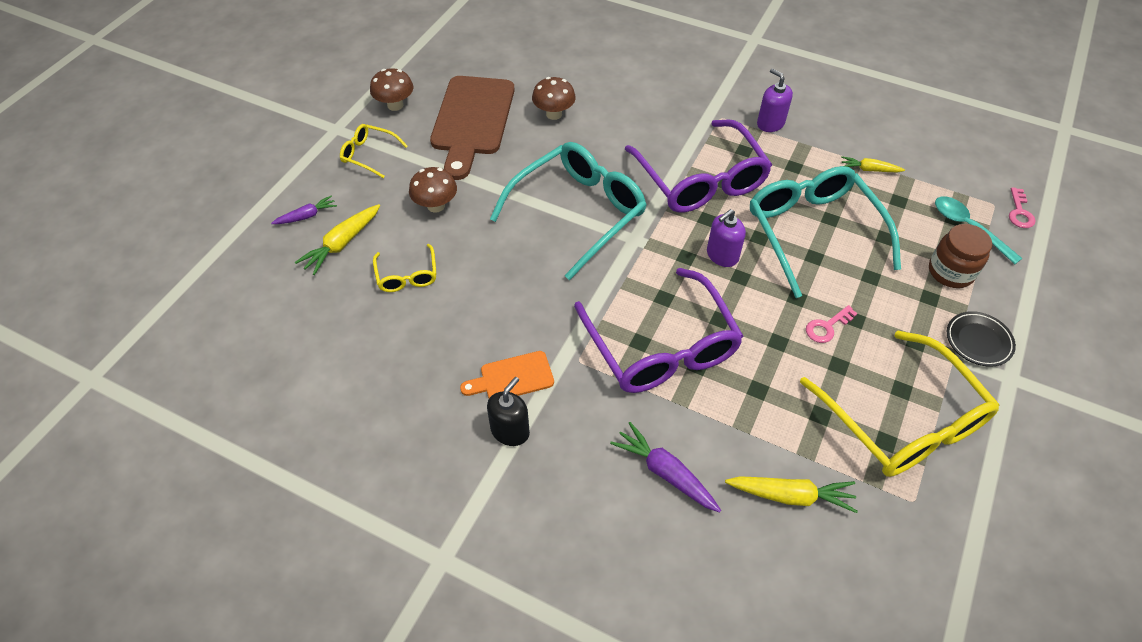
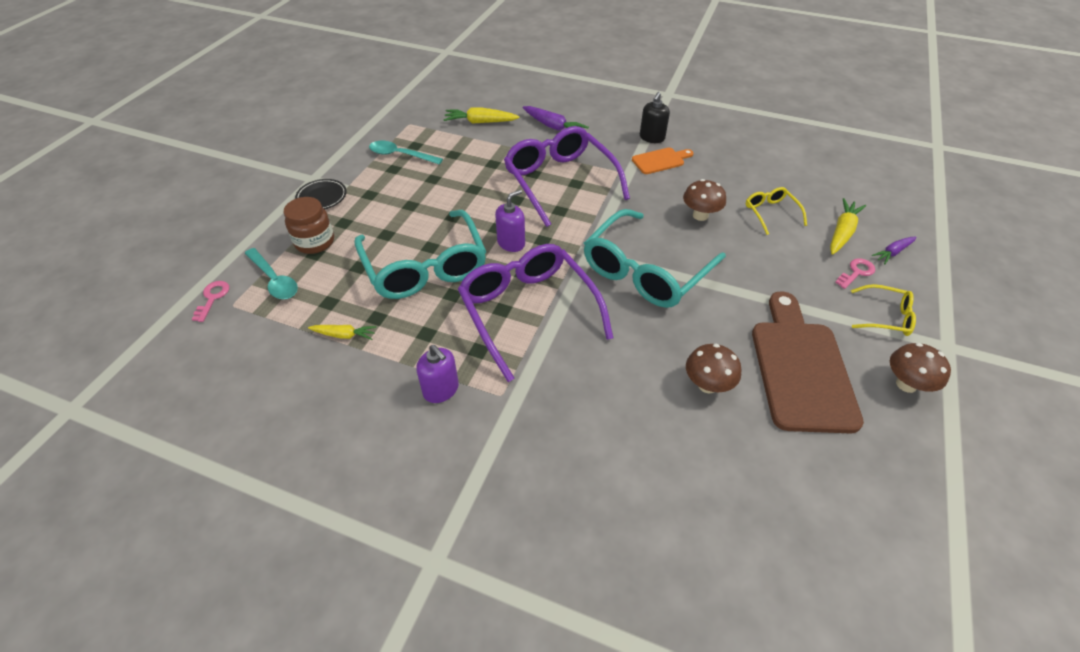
camera: 175 degrees right, 5 degrees down
brown mushroom [409,167,457,213] -> brown mushroom moved to [683,179,726,221]
yellow glasses [800,331,999,477] -> turquoise spoon [369,141,443,165]
pink key [806,305,858,343] -> pink key moved to [835,258,875,289]

